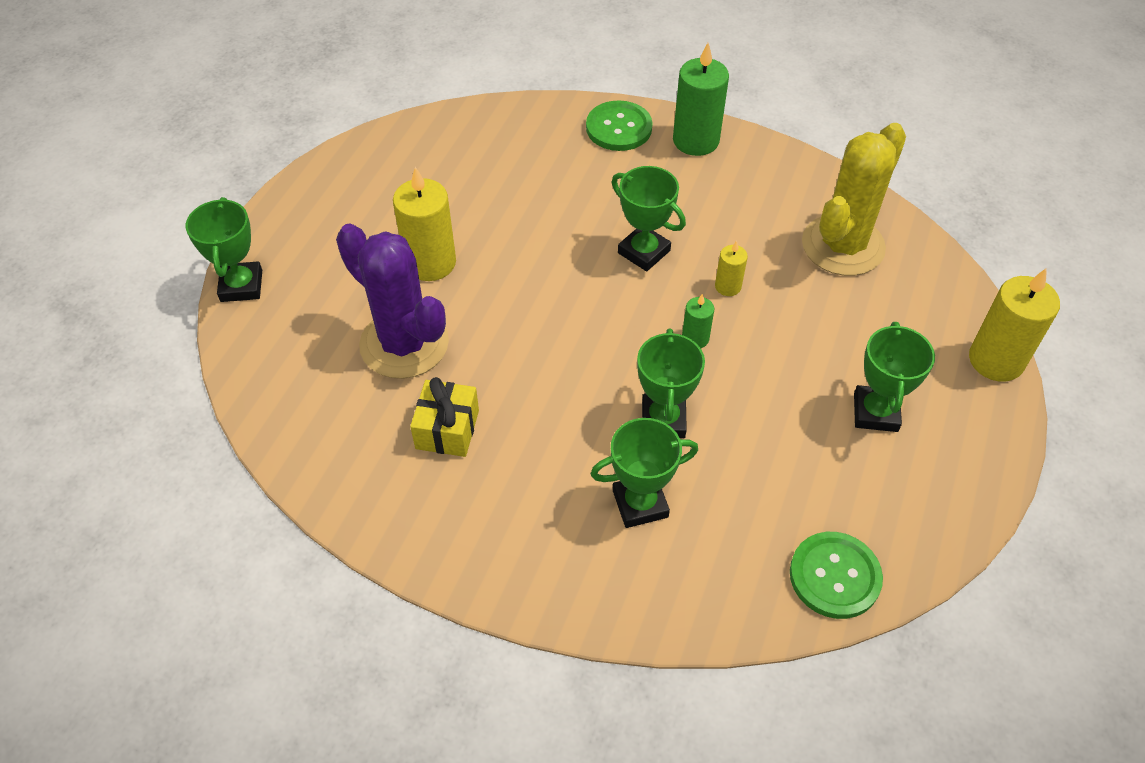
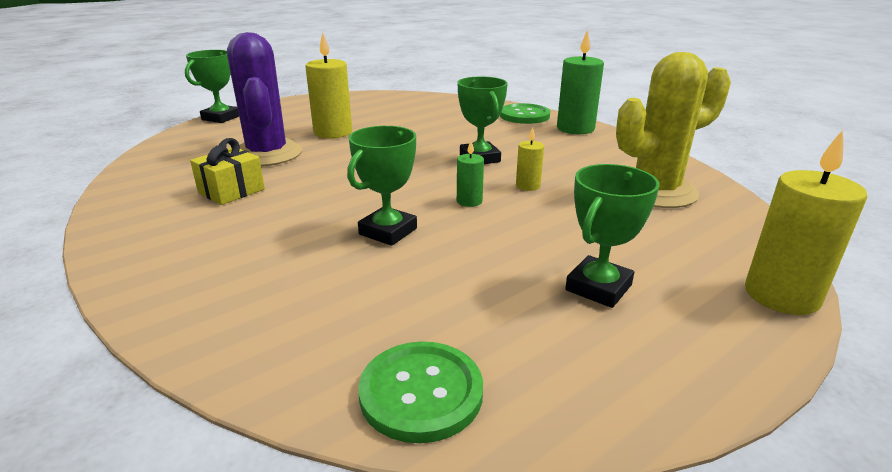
camera: 30 degrees right, 25 degrees down
green trophy [591,418,698,528] -> none

